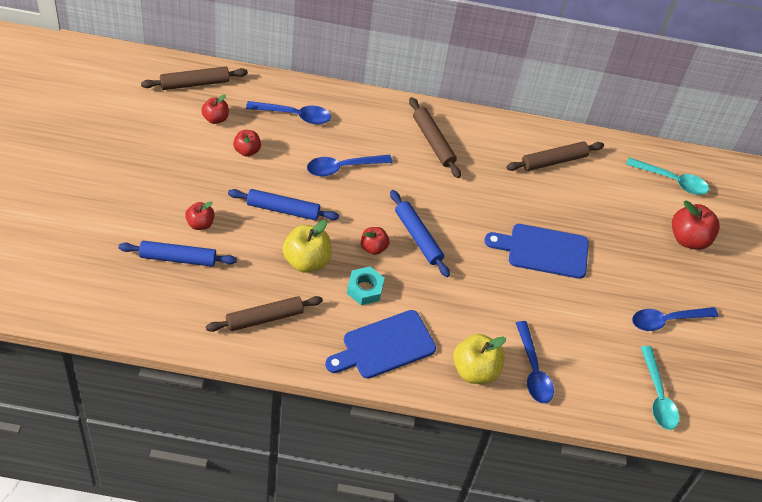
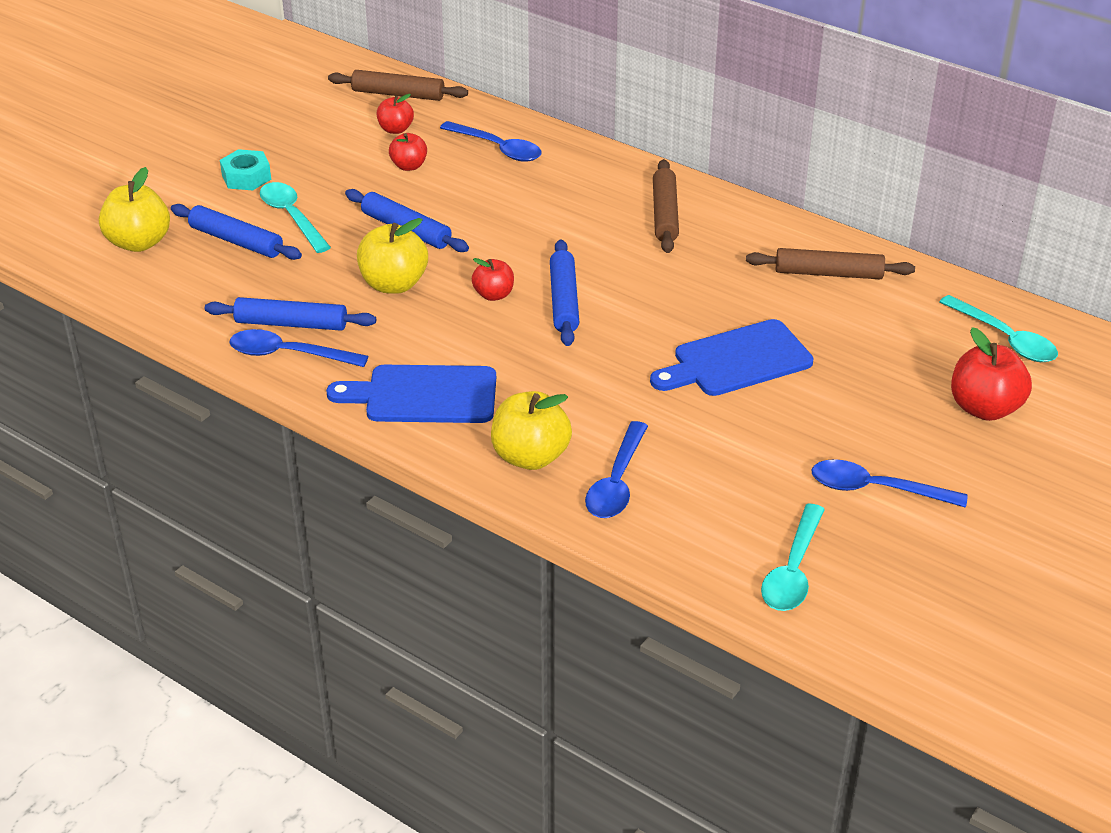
camera: 35 degrees right, 15 degrees down
red apple [185,201,215,230] -> turquoise spoon [260,182,331,253]
brown rolling pin [206,296,323,332] -> blue rolling pin [205,297,376,331]
blue spoon [307,155,392,176] -> blue spoon moved to [229,329,368,367]
turquoise nut [347,267,385,305] -> turquoise nut moved to [220,149,271,190]
blue cutting board [484,224,589,279] -> blue cutting board turned 60 degrees counterclockwise [650,319,813,396]
none -> yellow apple [99,167,170,252]

